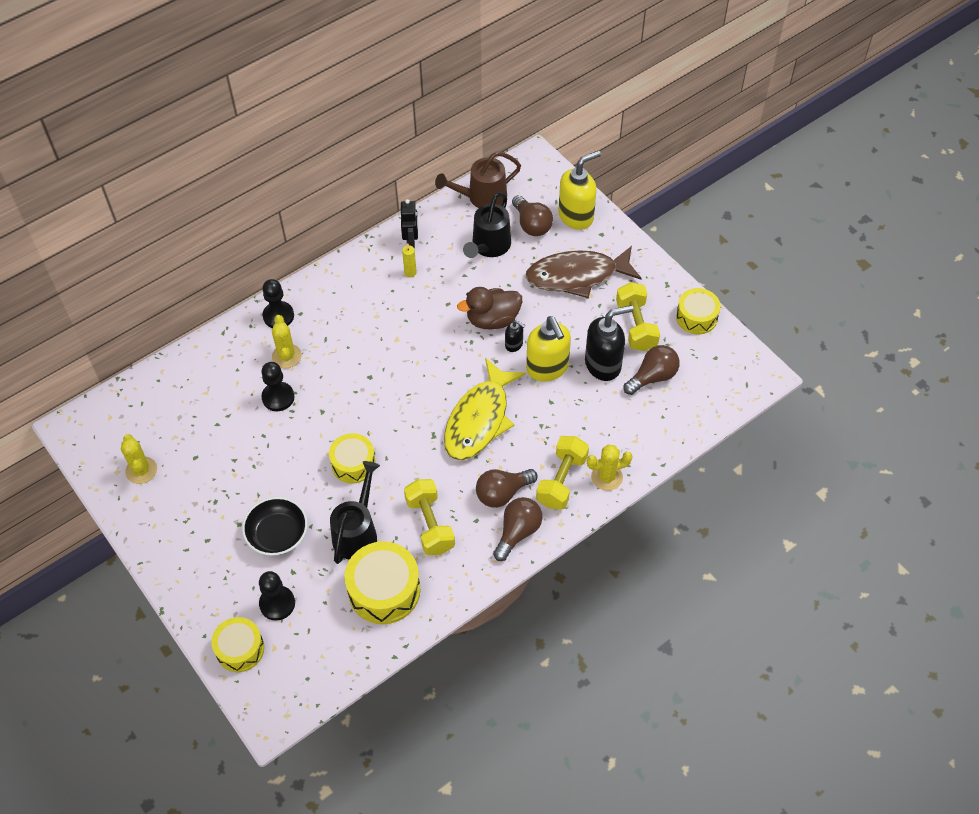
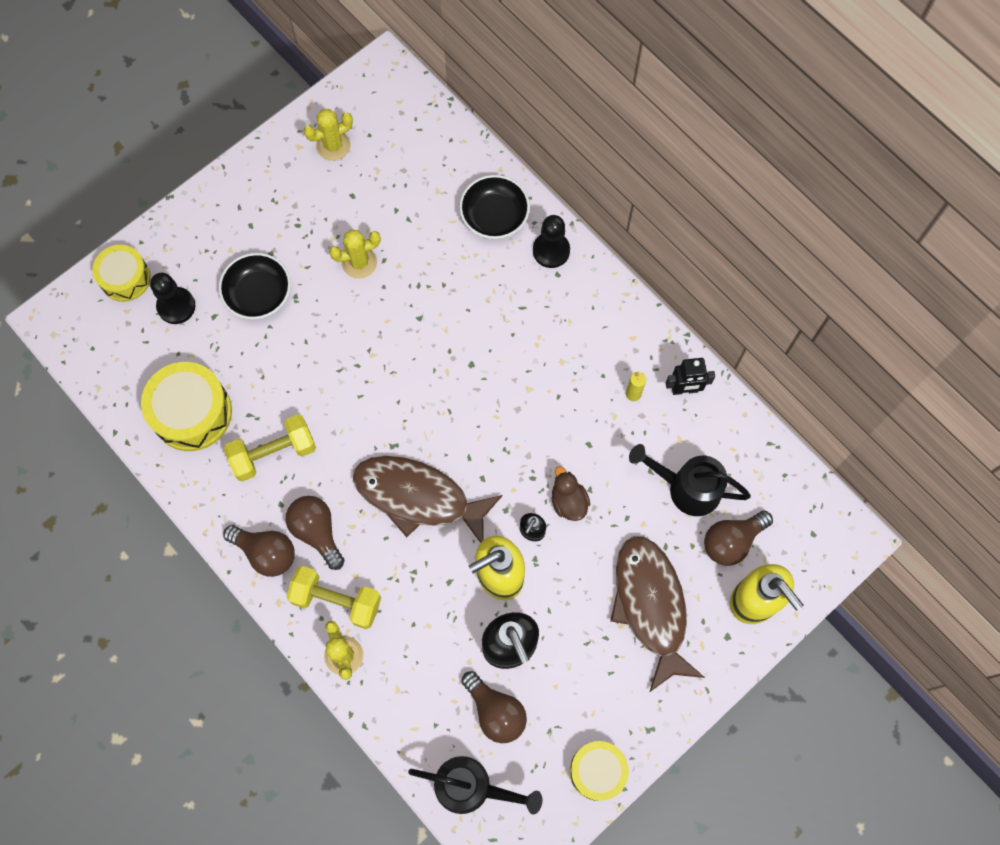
camera: 85 degrees right, 15 degrees up
black pawn [261,362,295,411] -> none
yellow cactus [272,315,302,368] -> yellow cactus moved to [329,229,381,278]
yellow drum [329,433,376,484] -> none
black watering can [330,461,380,564] -> black watering can moved to [408,756,542,814]
brown watering can [435,151,521,208] -> none
yellow fish [444,358,526,460] -> brown fish [353,456,503,543]
brown duck [457,287,522,329] -> brown duck [551,466,590,521], size x0.66
yellow dumbbell [616,282,660,351] -> none
none -> black bowl [459,175,530,239]

